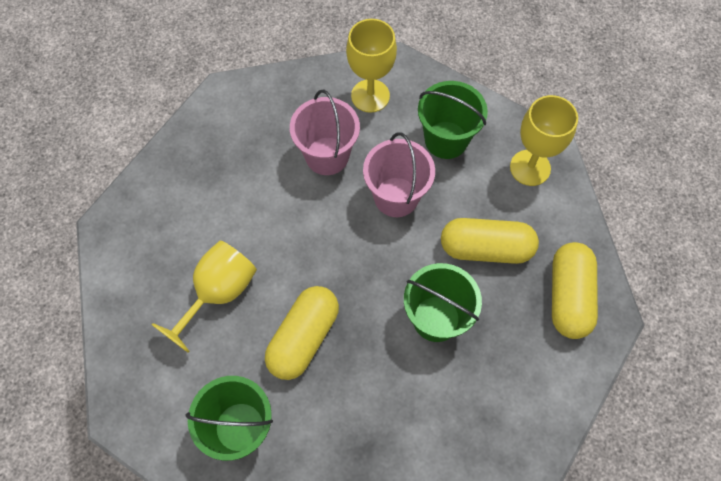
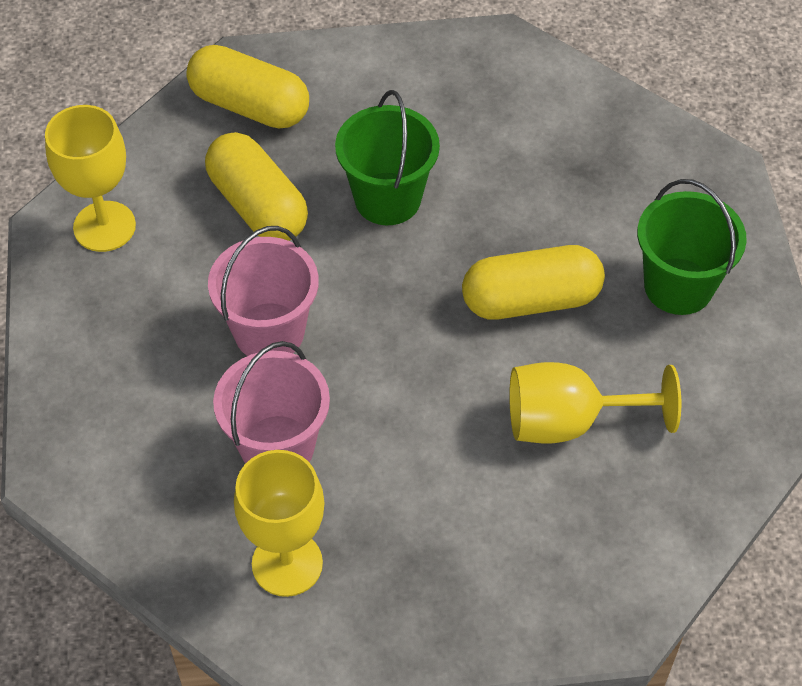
camera: 130 degrees left, 10 degrees down
yellow goblet [346,19,397,113] -> yellow goblet moved to [234,450,325,597]
green bucket [418,81,488,159] -> none
yellow capsule [552,242,598,339] -> yellow capsule turned 60 degrees clockwise [186,45,309,128]

